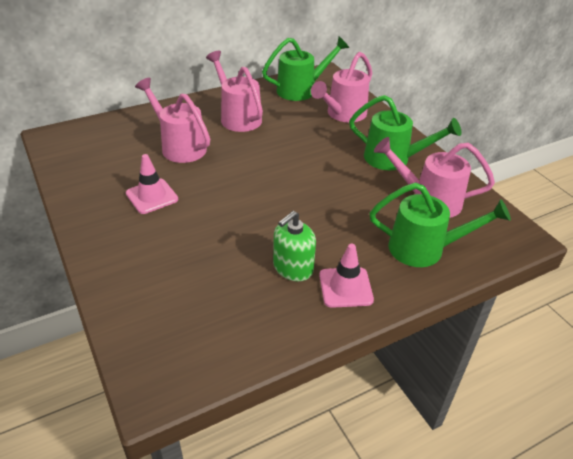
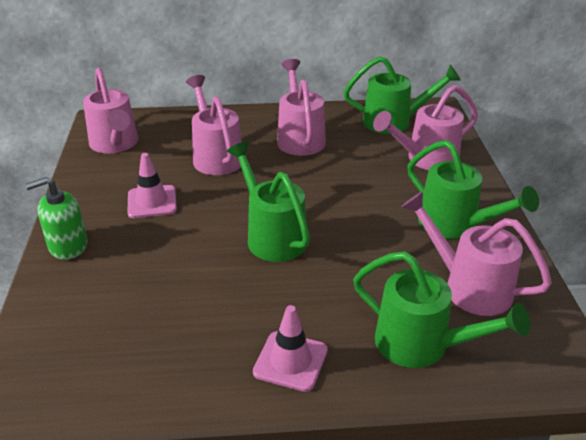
camera: 25 degrees right, 5 degrees down
green soap dispenser [273,211,316,281] -> green soap dispenser moved to [25,177,87,260]
none -> pink watering can [83,68,138,154]
none -> green watering can [227,142,310,262]

